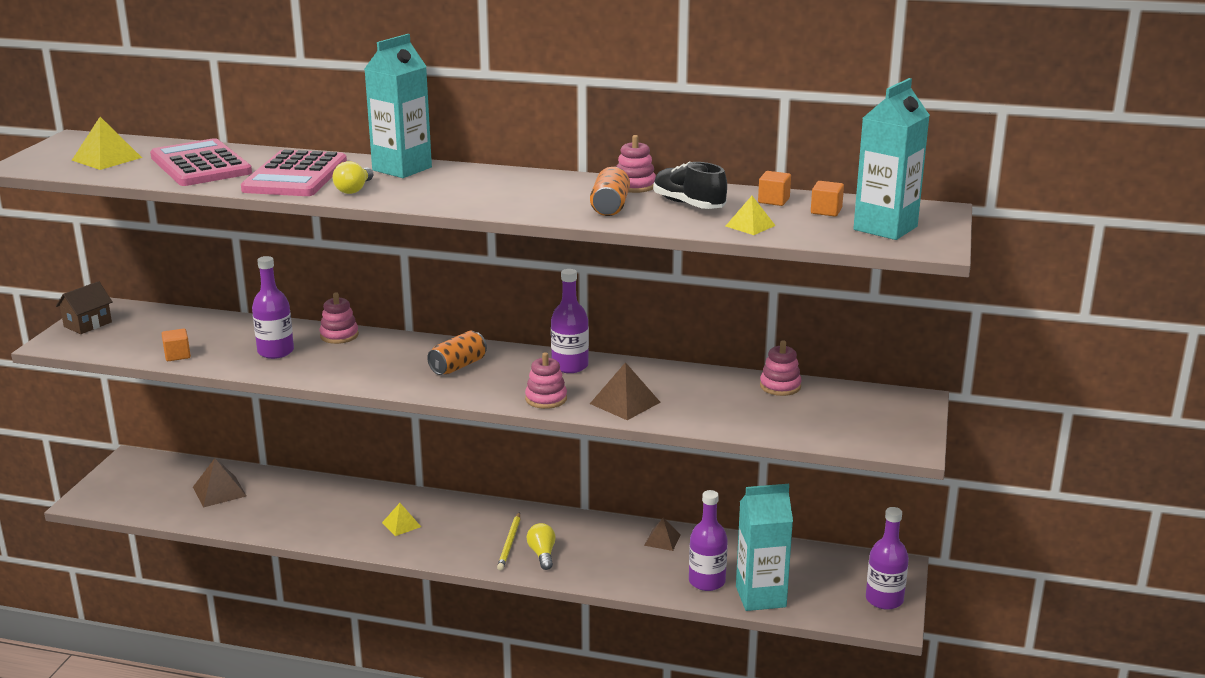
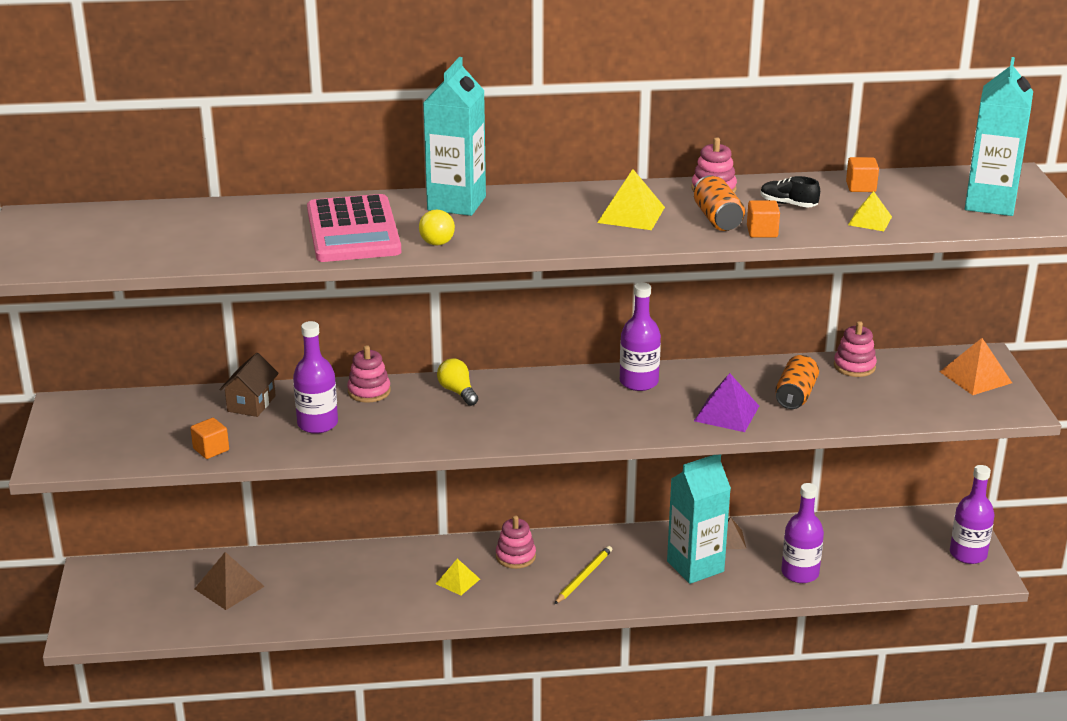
camera: 20 degrees left, 5 degrees up
brown house [56,281,113,334] -> brown house moved to [219,353,279,417]
yellow pyramid [72,117,142,170] -> yellow pyramid moved to [597,169,665,230]
pink calculator [150,138,252,186] -> none
orange can [427,331,487,375] -> orange can moved to [775,355,819,409]
yellow pencil [497,512,520,570] -> yellow pencil turned 135 degrees counterclockwise [554,546,612,604]
pink stacking toy [525,352,567,409] -> pink stacking toy moved to [496,516,536,569]
yellow light bulb [527,523,556,570] -> yellow light bulb moved to [437,358,478,406]
brown pyramid [590,362,661,420] -> purple pyramid [694,373,759,432]
black shoe [653,162,727,209] -> black shoe [760,176,820,208], size x0.64
turquoise carton [736,484,793,611] -> turquoise carton moved to [667,455,731,584]
orange cube [811,181,844,216] -> orange cube moved to [747,200,780,237]
none -> orange pyramid [940,338,1012,395]

